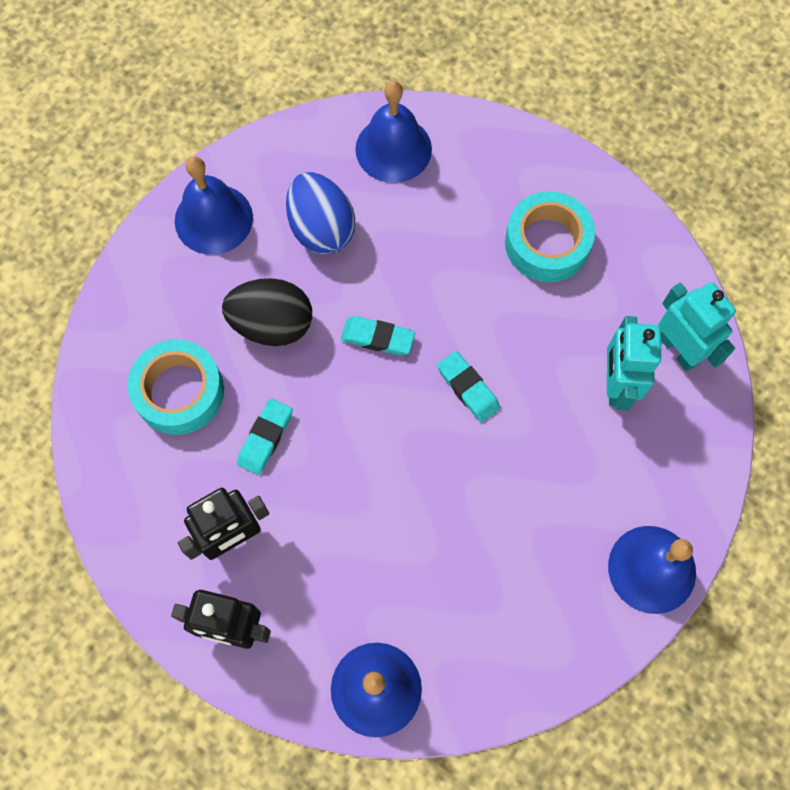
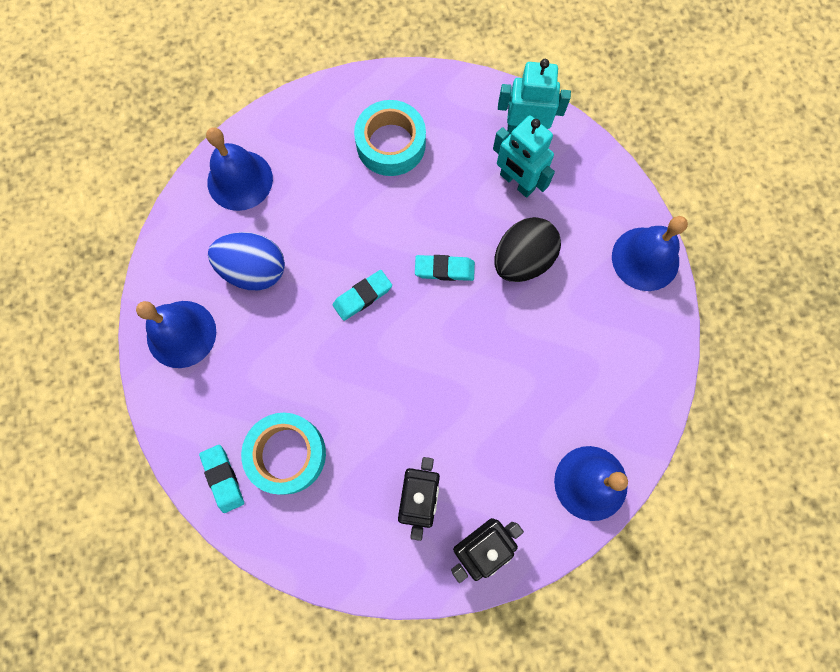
camera: 50 degrees left, 5 degrees up
black egg [222,278,312,346] -> black egg moved to [495,217,561,282]
turquoise eraser [237,398,292,475] -> turquoise eraser moved to [199,445,244,513]

